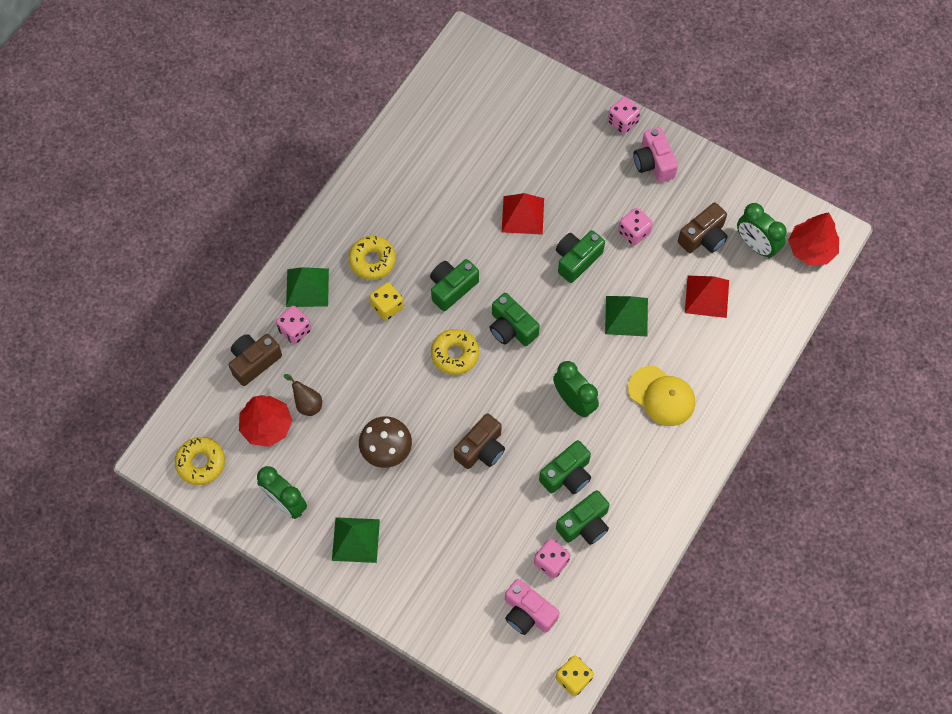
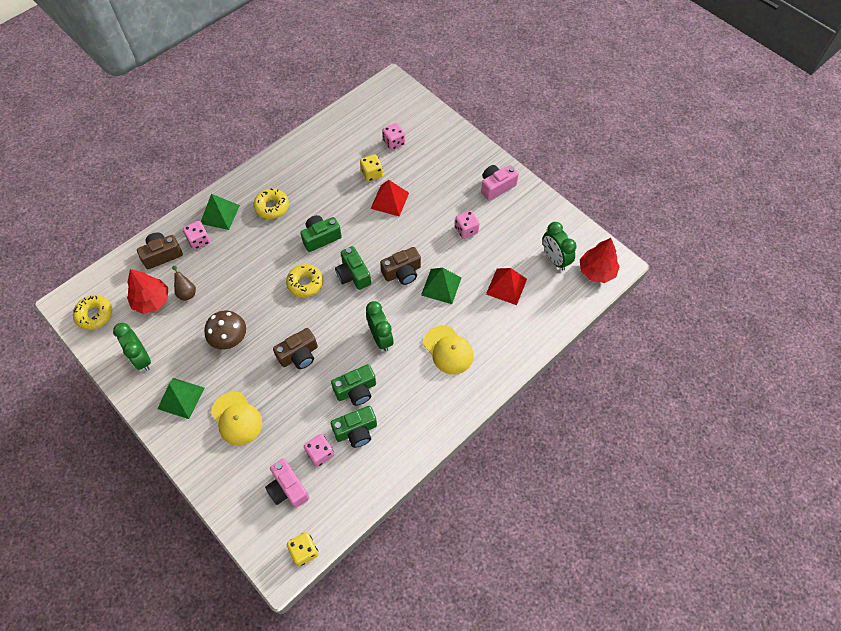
camera: 15 degrees right, 5 degrees down
yellow dice [369,282,404,321] -> yellow dice moved to [360,154,383,182]
green camera [556,230,605,283] -> none
pink dice [608,97,641,134] -> pink dice moved to [382,123,405,150]
pink camera [633,127,678,183] -> pink camera turned 60 degrees clockwise [481,165,519,200]
brown camera [678,203,728,253] -> brown camera moved to [380,247,421,285]
none -> yellow cap [211,392,262,445]

